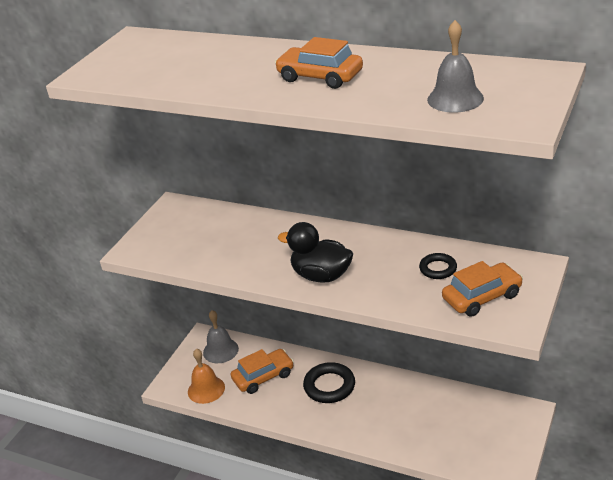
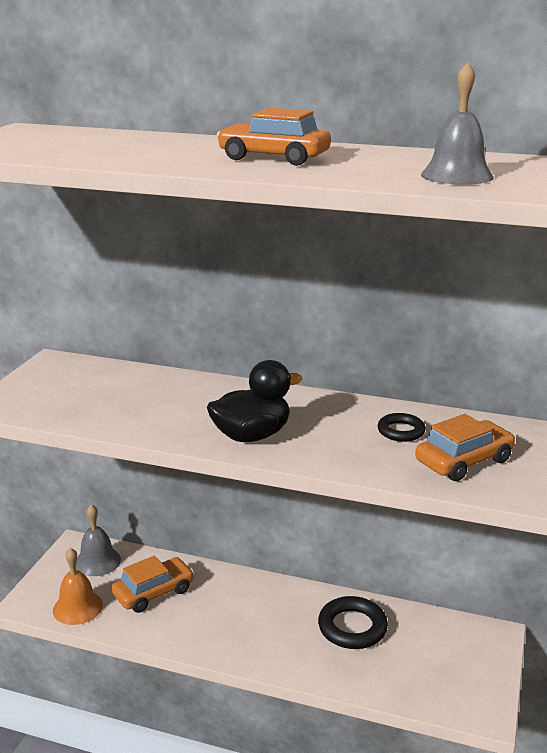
camera: 10 degrees left, 10 degrees down
black duck [278,222,353,283] -> black duck turned 135 degrees clockwise [207,360,302,442]
black ring [303,362,355,403] -> black ring moved to [318,596,388,649]

